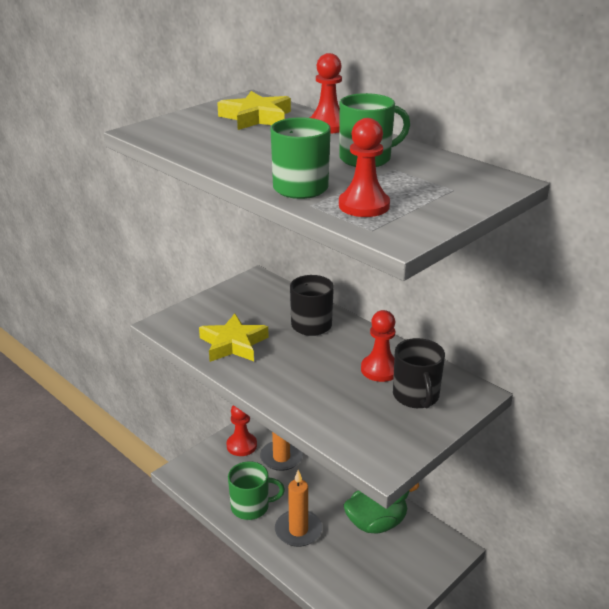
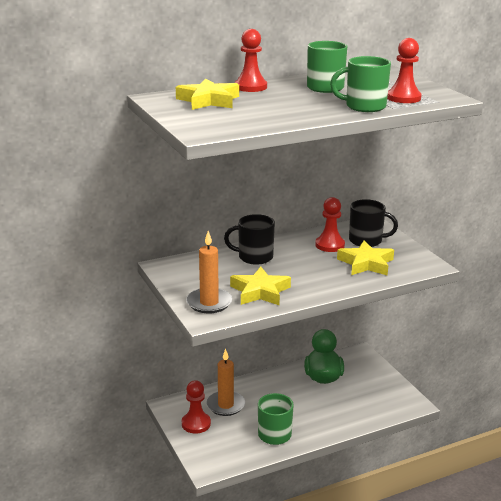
camera: 70 degrees left, 5 degrees down
orange candle [275,470,322,547] -> orange candle moved to [186,231,232,313]
none -> yellow star [337,241,394,276]

